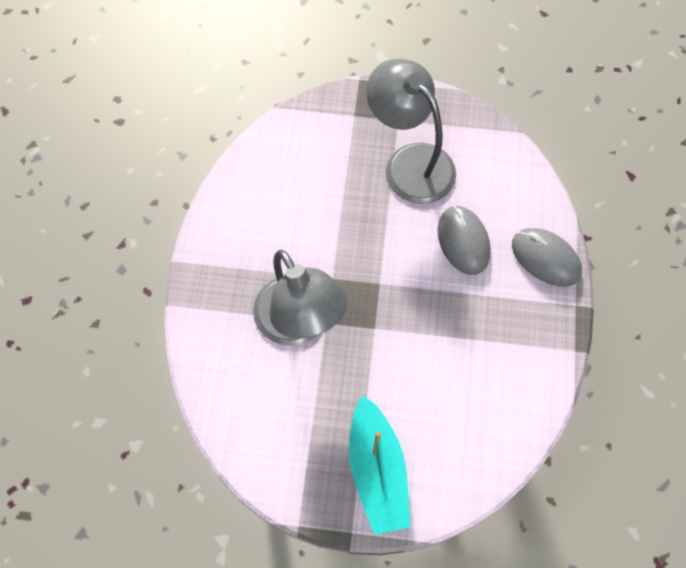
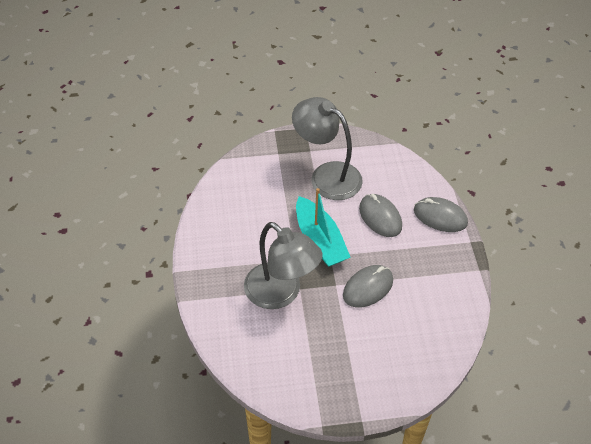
camera: 15 degrees left, 15 degrees down
turquoise boat [349,395,411,535] -> turquoise boat moved to [296,188,351,267]
none -> grey mouse [343,265,393,307]

